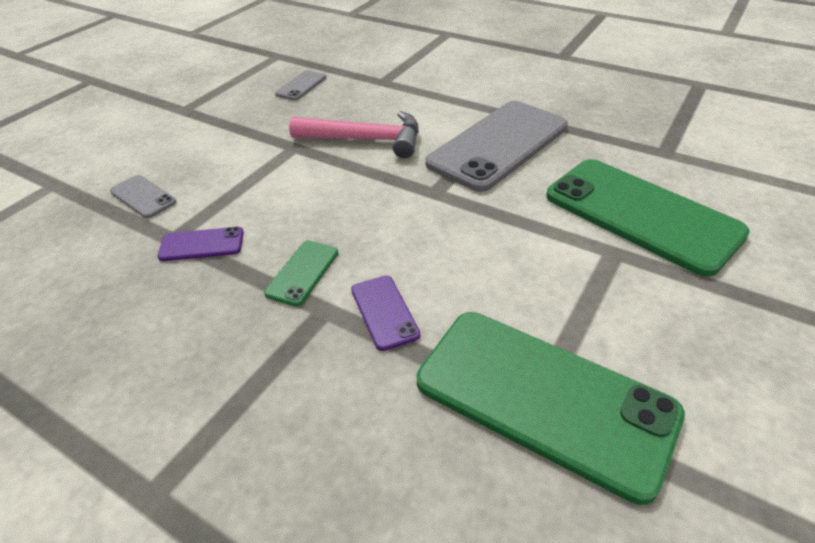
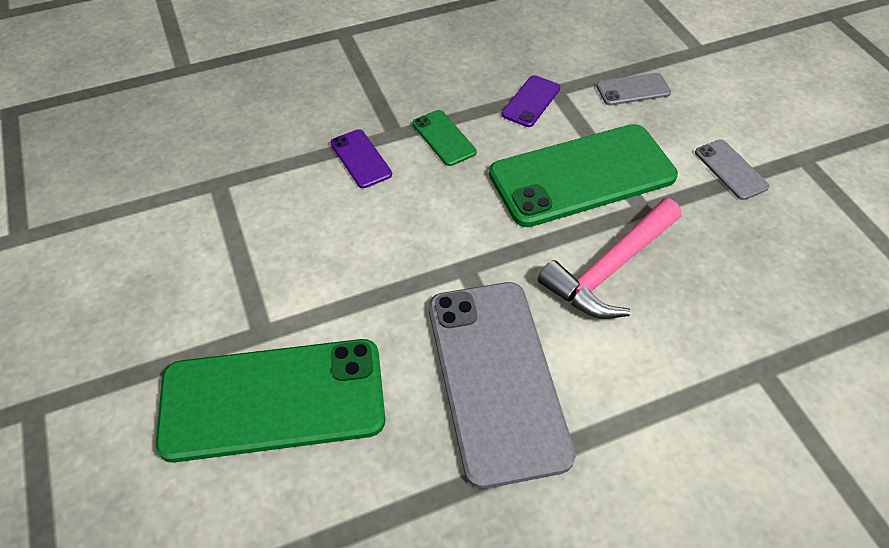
camera: 125 degrees right, 10 degrees up
grey phone [275,70,326,100] -> grey phone moved to [695,139,770,200]
purple phone [351,275,420,351] -> purple phone turned 45 degrees clockwise [330,129,392,188]
green phone [416,312,685,505] -> green phone moved to [489,124,678,227]

